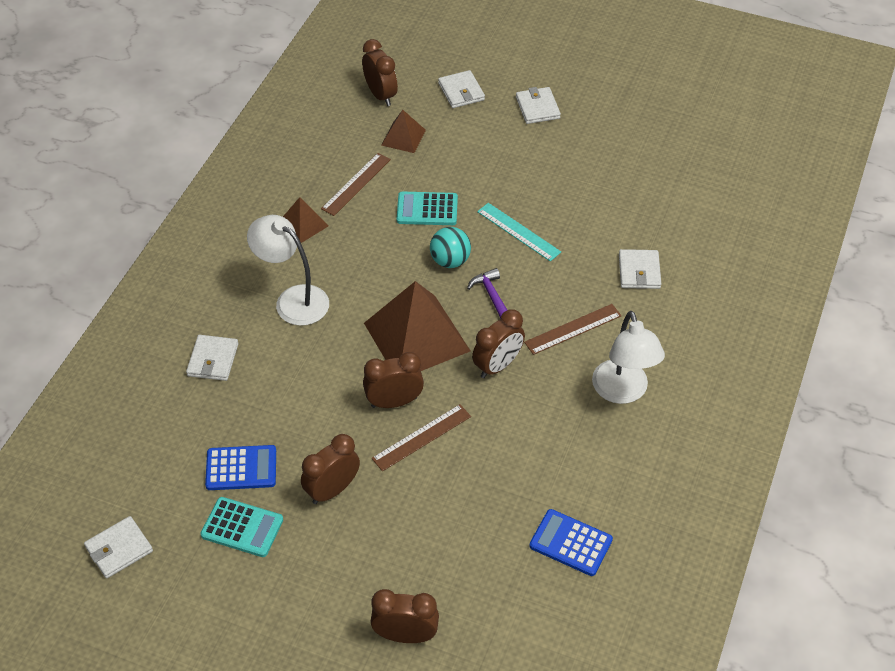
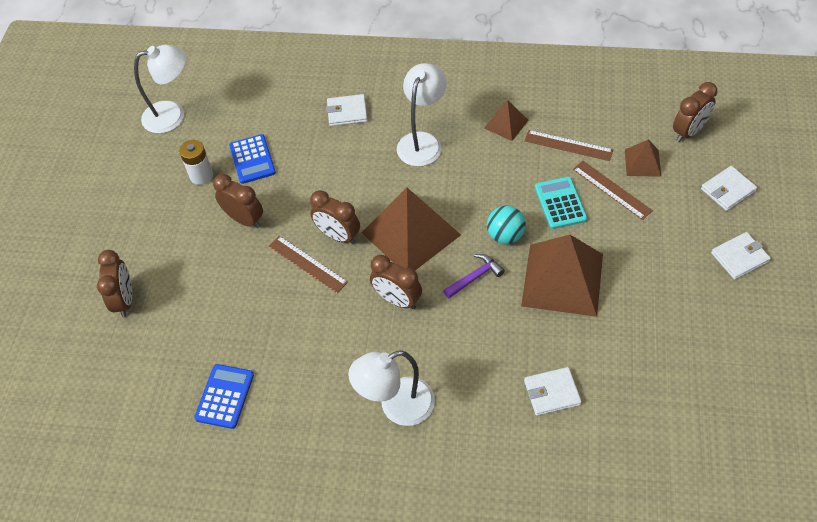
camera: 80 degrees right, 5 degrees up
white wallet [84,516,153,578] -> white lamp [134,45,186,134]
turquoise calculator [200,497,283,557] -> white battery [179,140,213,185]
brown clock [363,352,424,408] -> brown clock turned 150 degrees clockwise [310,190,360,244]
turquoise ruler [477,203,561,261] -> brown pyramid [521,235,603,317]
brown ruler [524,304,622,355] -> brown ruler moved to [573,161,653,220]

